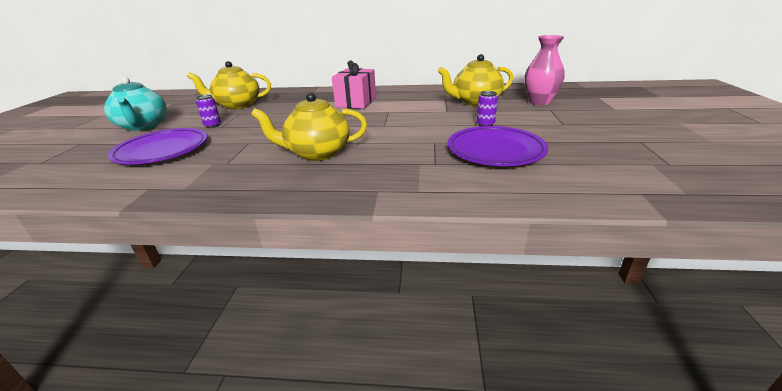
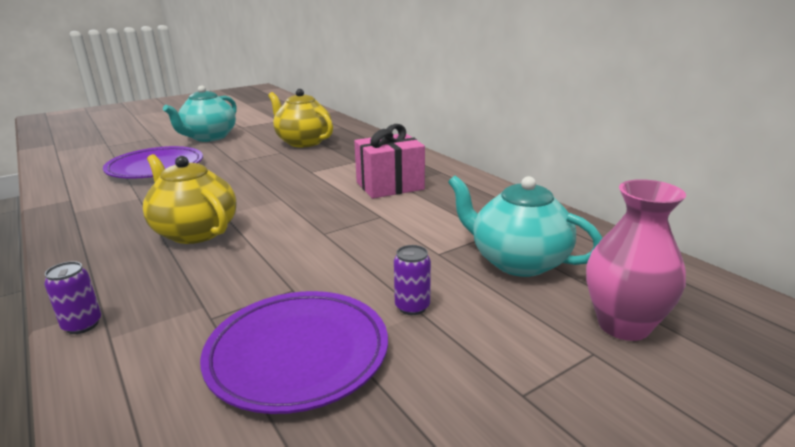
camera: 50 degrees right, 5 degrees down
purple can [196,95,221,128] -> purple can moved to [44,261,101,334]
yellow teapot [438,54,513,106] -> turquoise teapot [448,175,602,277]

